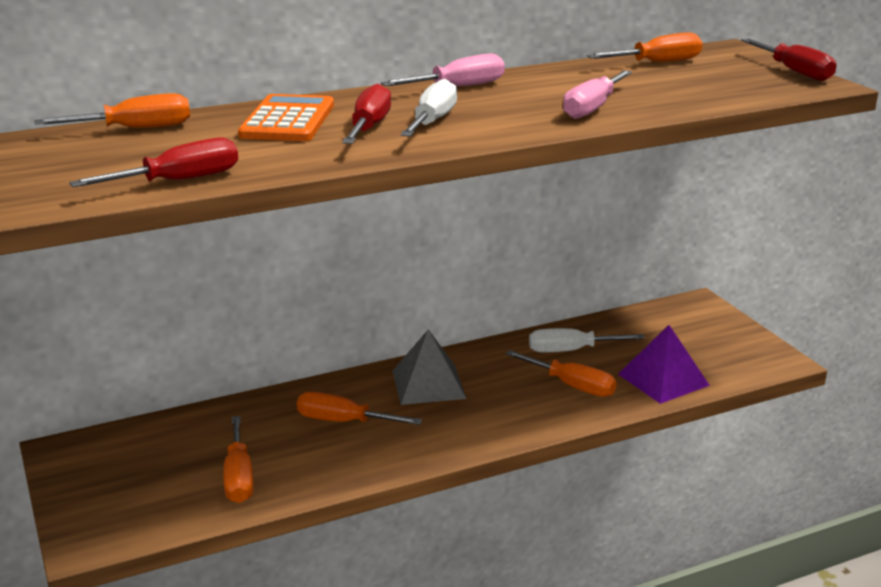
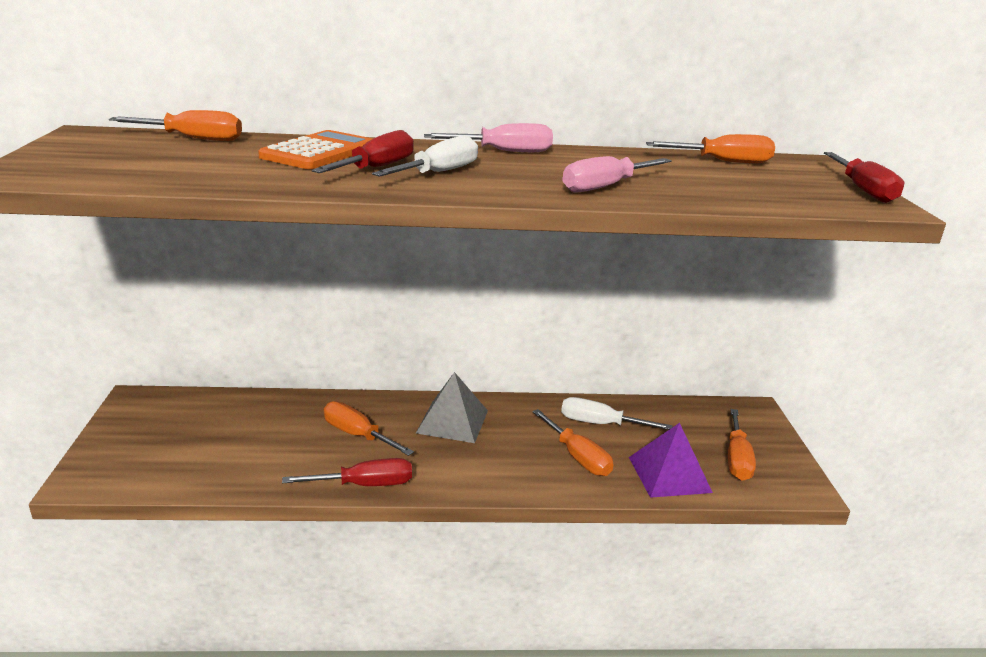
camera: 20 degrees right, 0 degrees up
red screwdriver [69,137,238,187] -> red screwdriver moved to [282,458,412,486]
orange screwdriver [223,416,254,503] -> orange screwdriver moved to [728,409,756,481]

